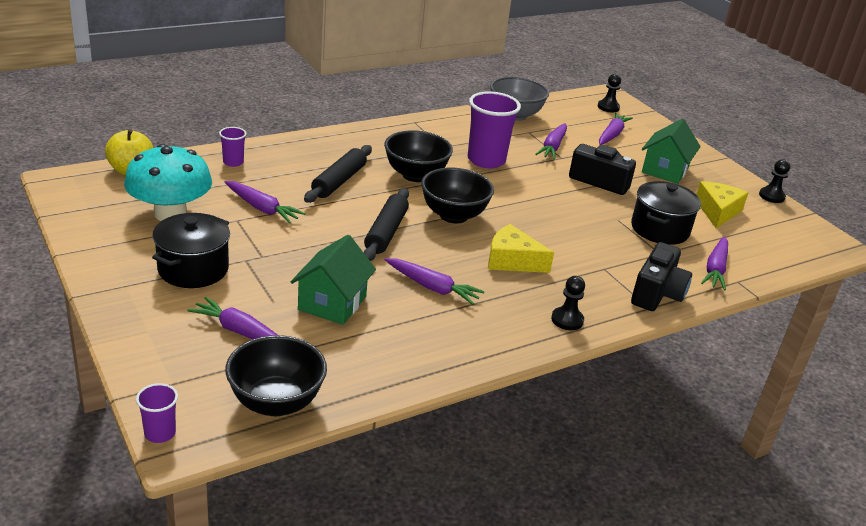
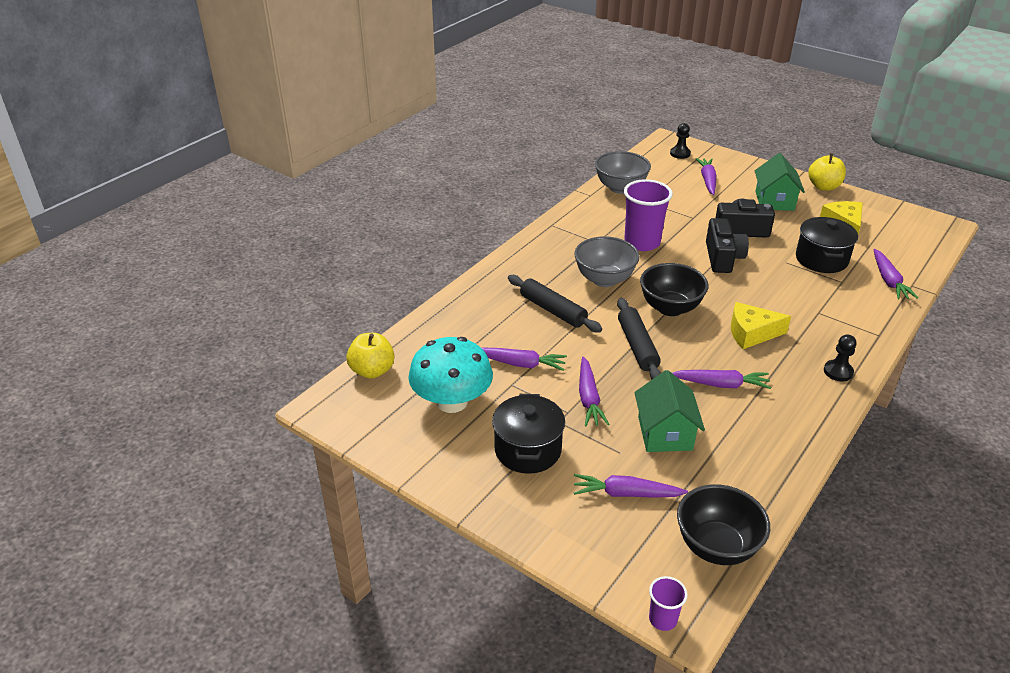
camera: 20 degrees left, 5 degrees up
purple cup [219,127,247,167] -> none
black rolling pin [304,145,372,203] -> black rolling pin turned 45 degrees counterclockwise [508,275,602,332]
black bowl [384,130,453,182] -> grey bowl [574,236,640,287]
purple carrot [535,123,567,160] -> purple carrot moved to [579,357,609,426]
black camera [631,242,692,311] -> black camera moved to [706,218,749,273]
black pawn [759,159,790,203] -> none
none -> yellow apple [808,153,846,191]

